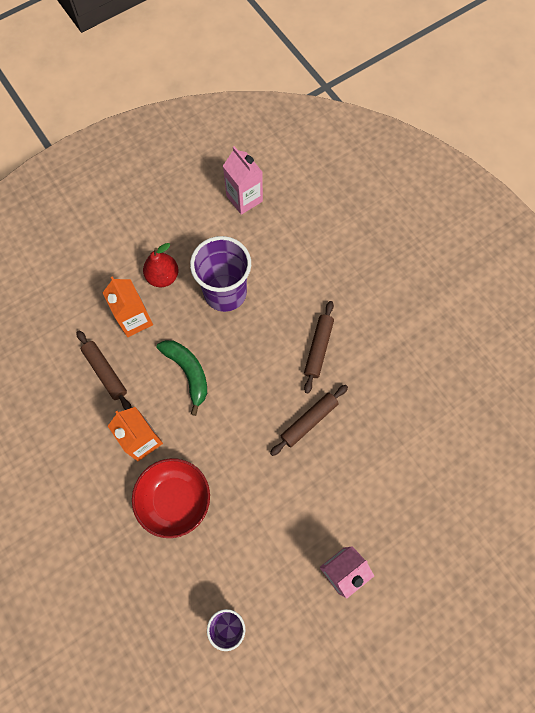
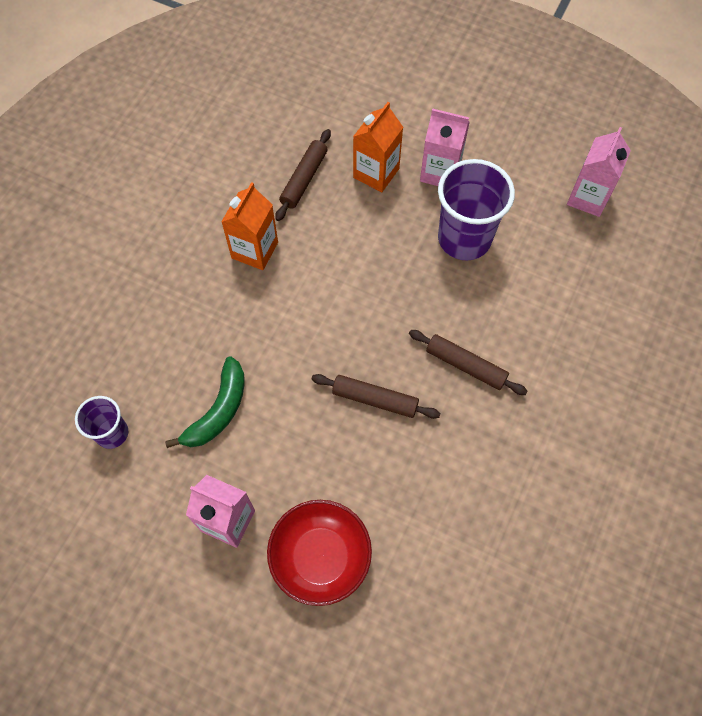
camera: 60 degrees right, 5 degrees down
red bowl [132,458,210,538] -> red bowl moved to [267,500,372,606]
red pear [143,243,178,287] -> pink carton [420,108,470,186]
green banana [157,340,207,416] -> green banana moved to [165,356,244,448]
brown rolling pin [304,301,334,393] -> brown rolling pin turned 45 degrees clockwise [409,330,528,395]

